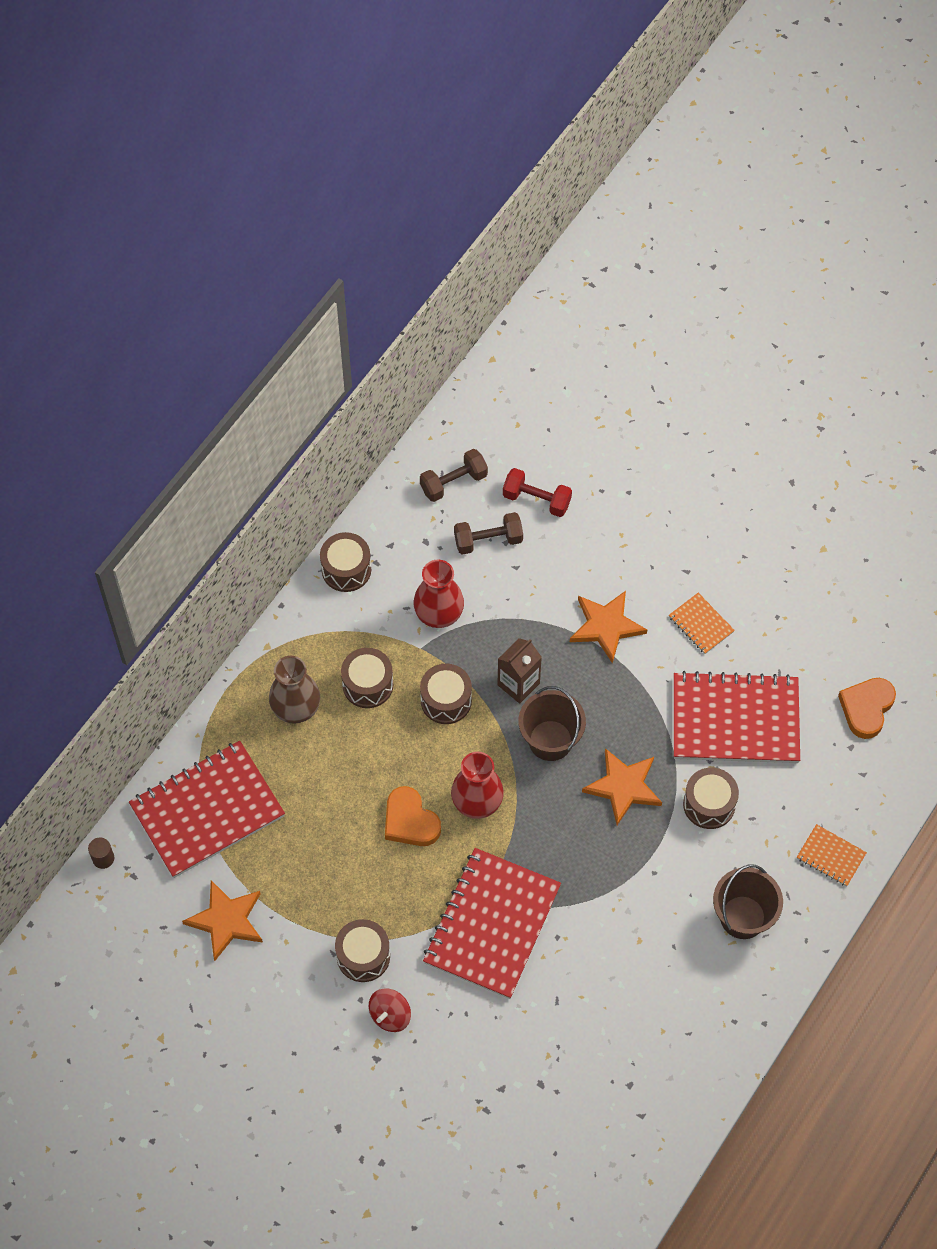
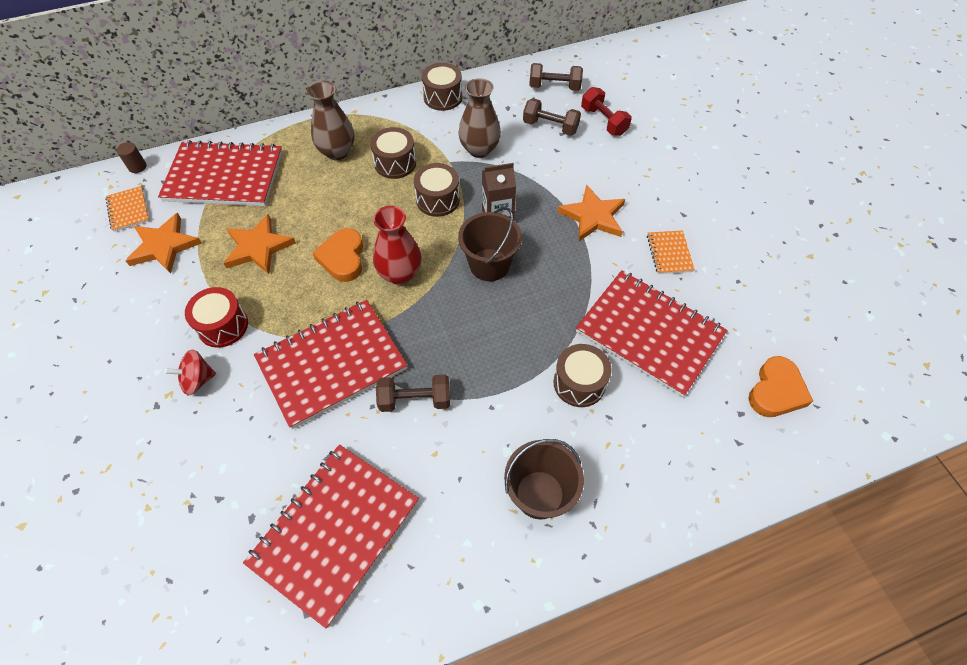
camera: 35 degrees right, 5 degrees down
brown drum [335,919,390,982] -> red drum [185,287,248,348]
red vase [413,560,464,628] -> brown vase [458,78,501,158]
orange star [582,748,662,825] -> orange star moved to [223,214,296,274]
orange notebook [797,824,867,887] -> orange notebook moved to [105,186,149,232]
orange heart [838,678,896,739] -> orange heart turned 150 degrees clockwise [748,356,813,417]
none -> red notebook [243,445,419,628]
none -> brown dumbbell [376,375,450,412]

